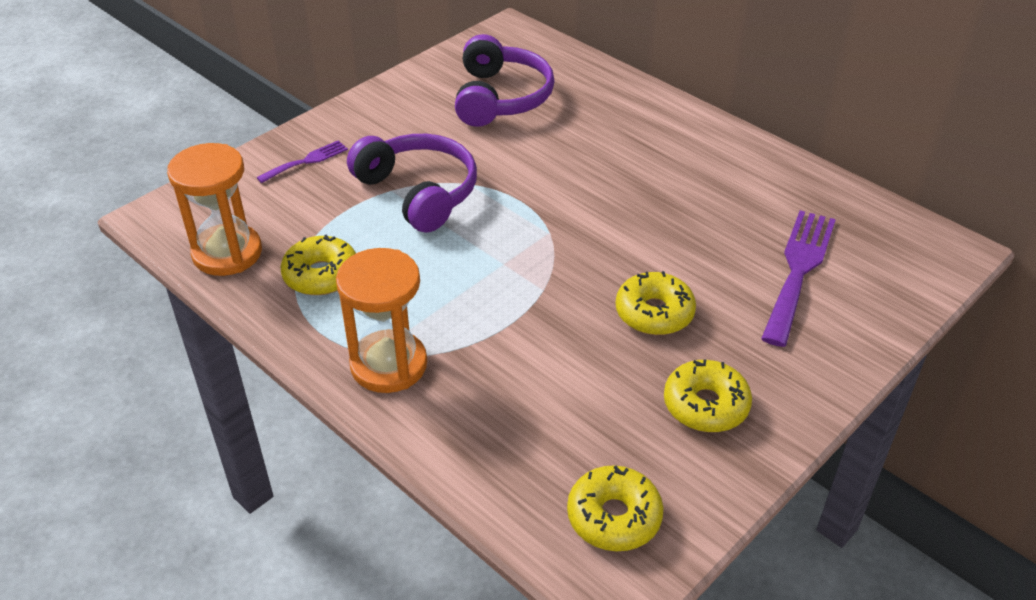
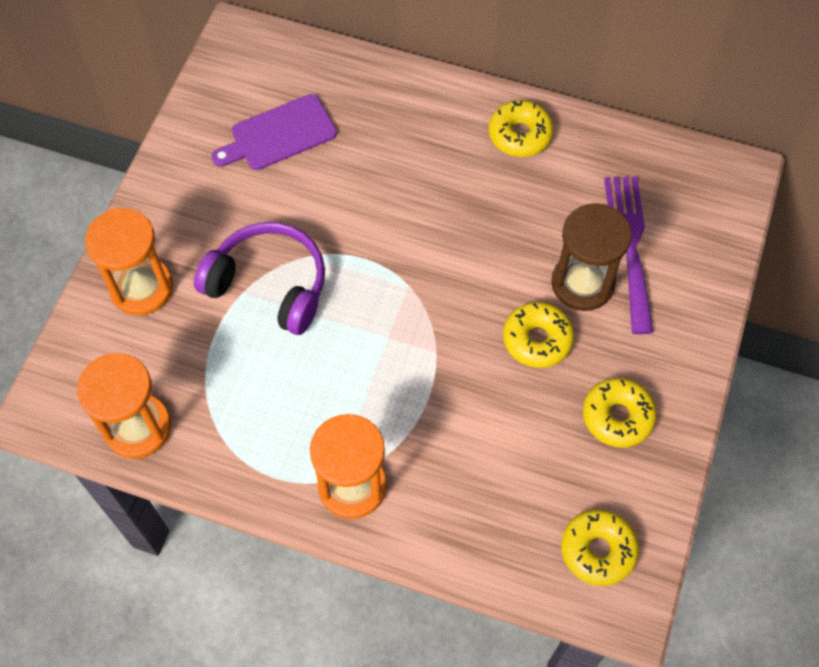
camera: 25 degrees left, 20 degrees up
purple fork [256,140,348,183] -> orange hourglass [85,208,173,316]
yellow donut [280,234,356,295] -> yellow donut moved to [489,100,553,157]
purple headphones [455,34,555,127] -> purple cutting board [212,94,337,170]
none -> brown hourglass [551,203,632,311]

